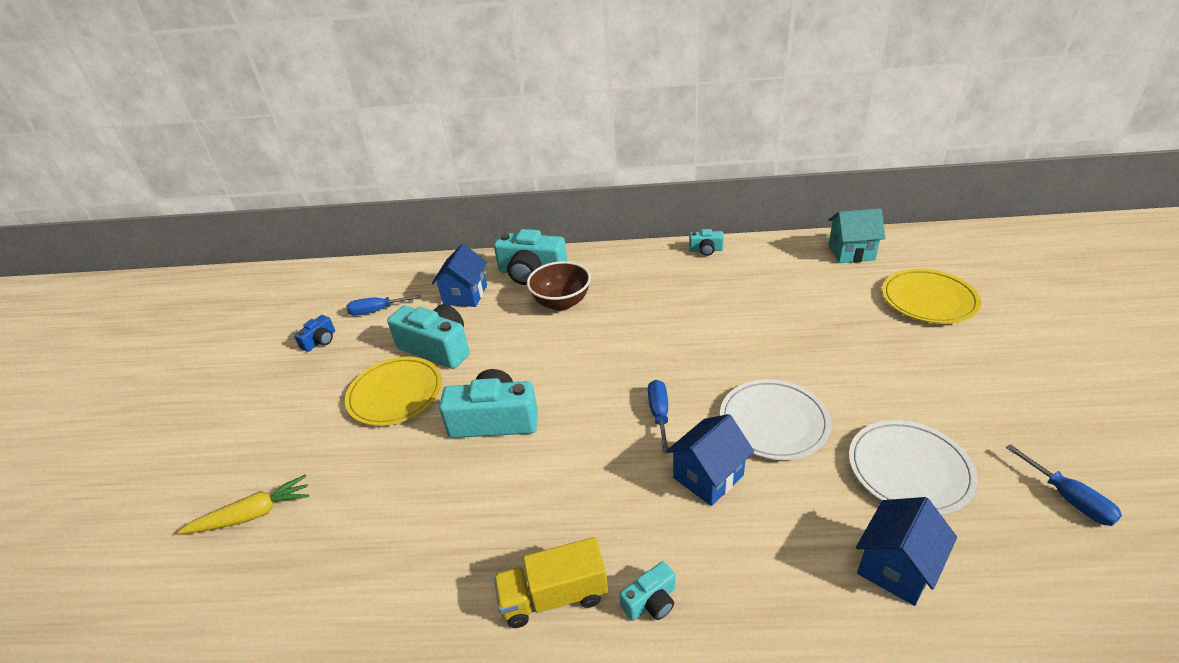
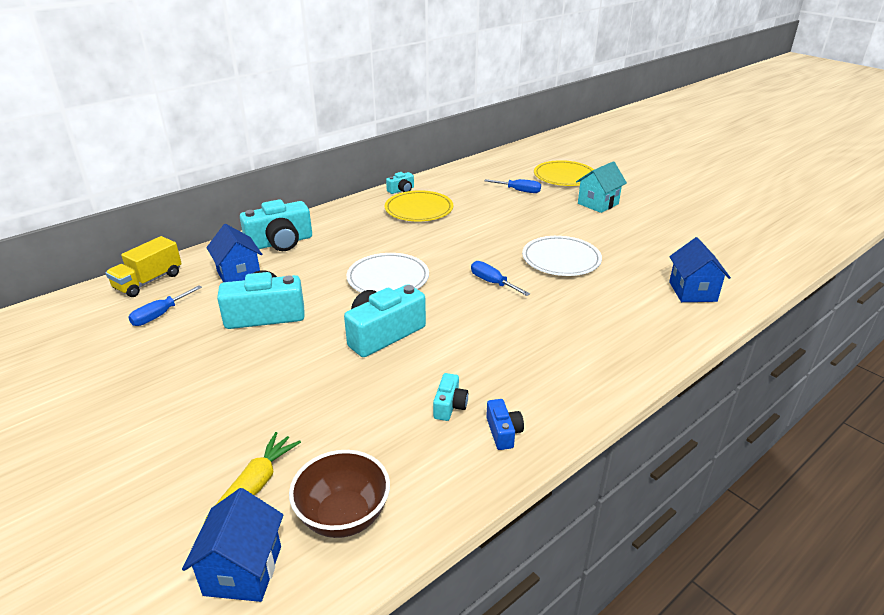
camera: 45 degrees left, 5 degrees down
blue camera [294,315,335,352] -> blue camera moved to [486,399,524,450]
yellow plate [345,357,442,426] -> yellow plate moved to [385,190,453,222]
yellow truck [494,537,608,628] -> yellow truck moved to [106,236,182,297]
brown bowl [527,261,591,311] -> brown bowl moved to [289,450,390,538]
turquoise camera [619,561,676,621] -> turquoise camera moved to [433,373,468,421]
blue house [666,414,754,506] -> blue house moved to [182,488,284,602]
turquoise house [828,208,885,263] -> turquoise house moved to [576,161,627,213]
white plate [849,420,978,515] -> white plate moved to [347,253,429,292]
blue screwdriver [1006,444,1122,526] -> blue screwdriver moved to [484,179,541,193]

